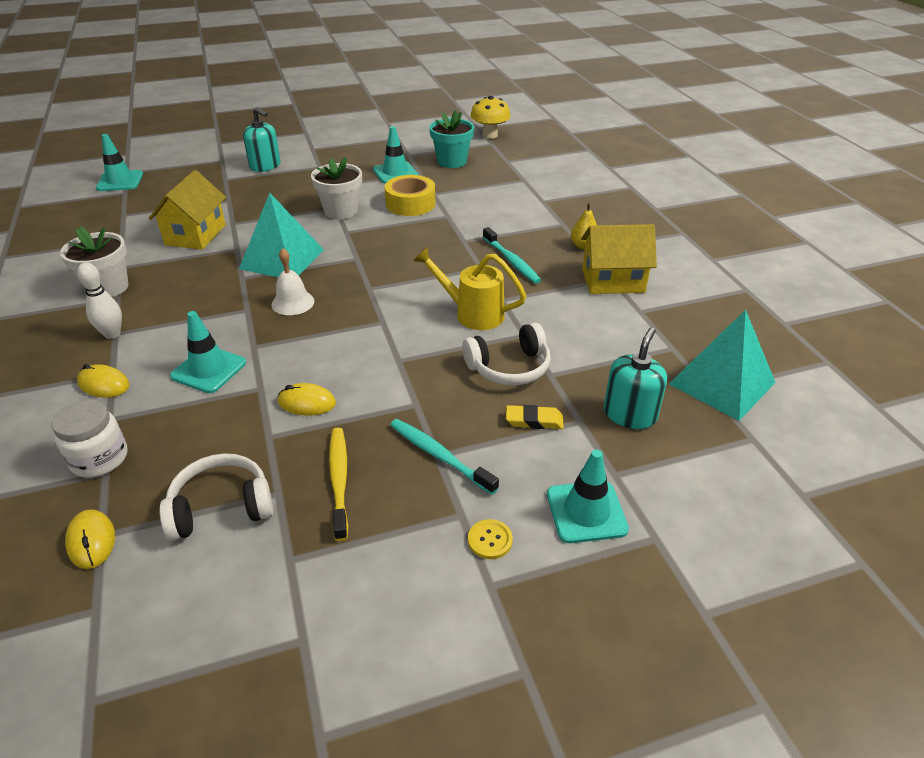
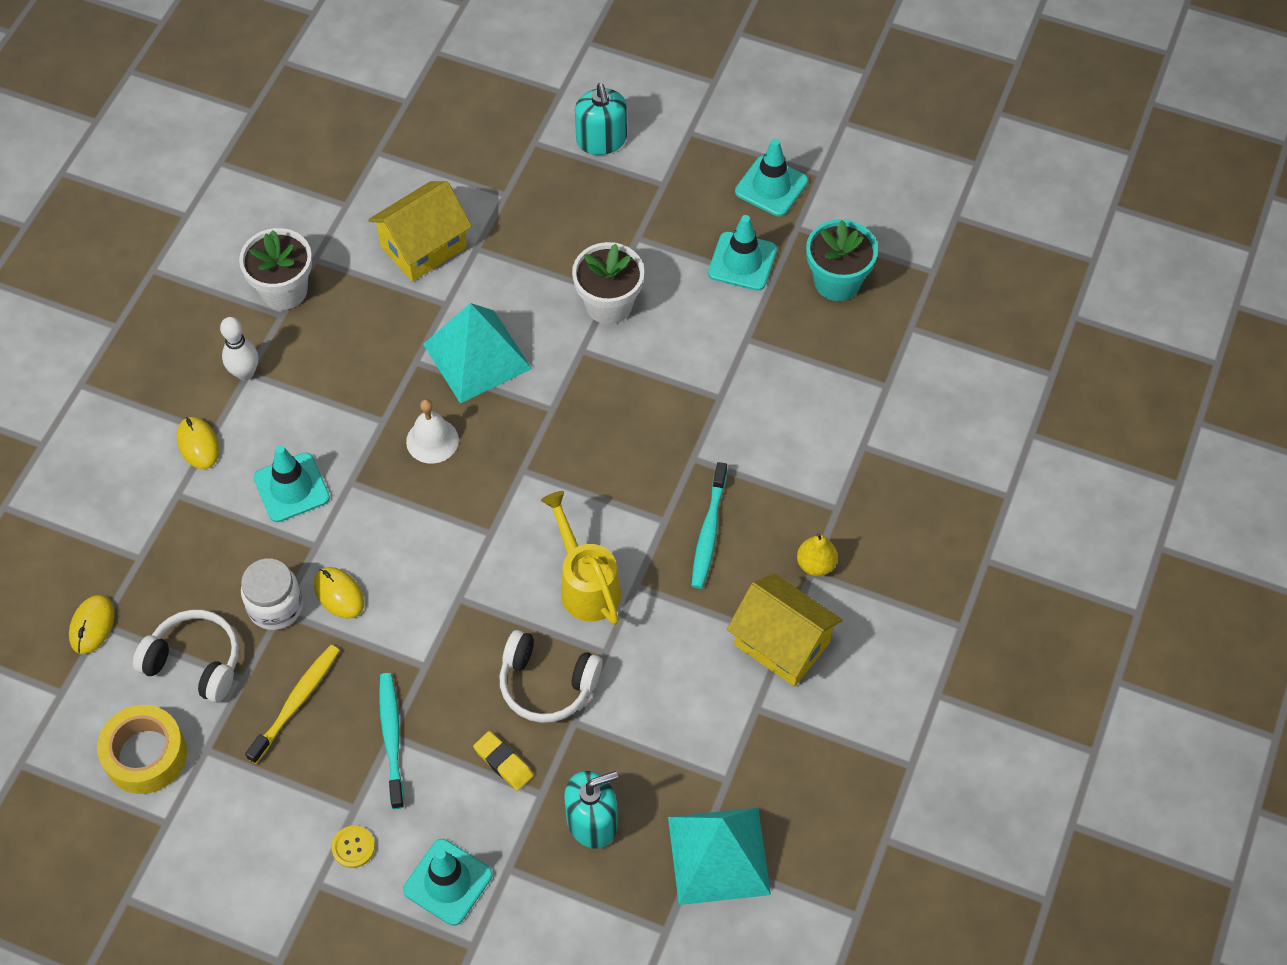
camera: 40 degrees right, 20 degrees up
white jar [52,400,128,478] -> white jar moved to [241,558,303,630]
turquoise traffic cone [96,134,143,191] -> turquoise traffic cone moved to [735,139,808,216]
yellow tape [384,175,435,216] -> yellow tape moved to [97,705,187,794]
yellow mushroom [470,96,511,139] -> none

